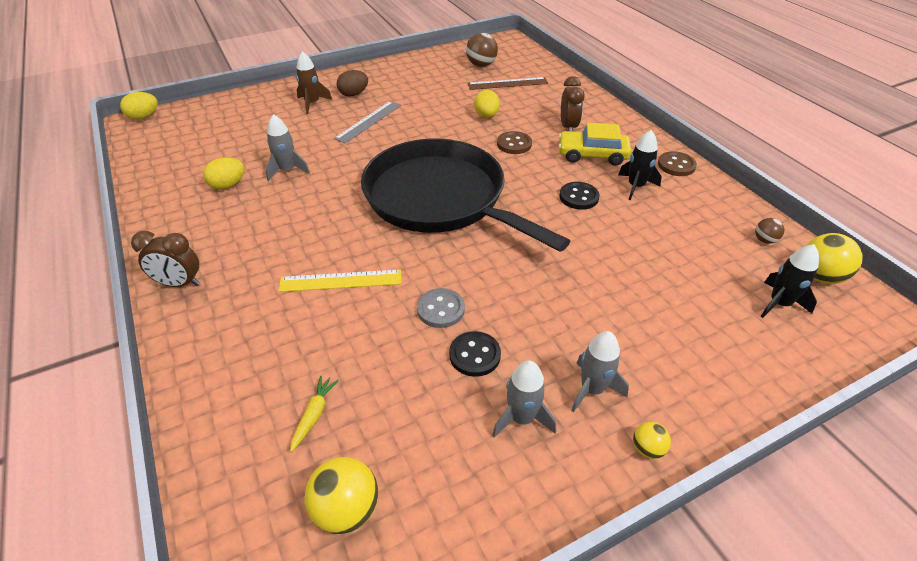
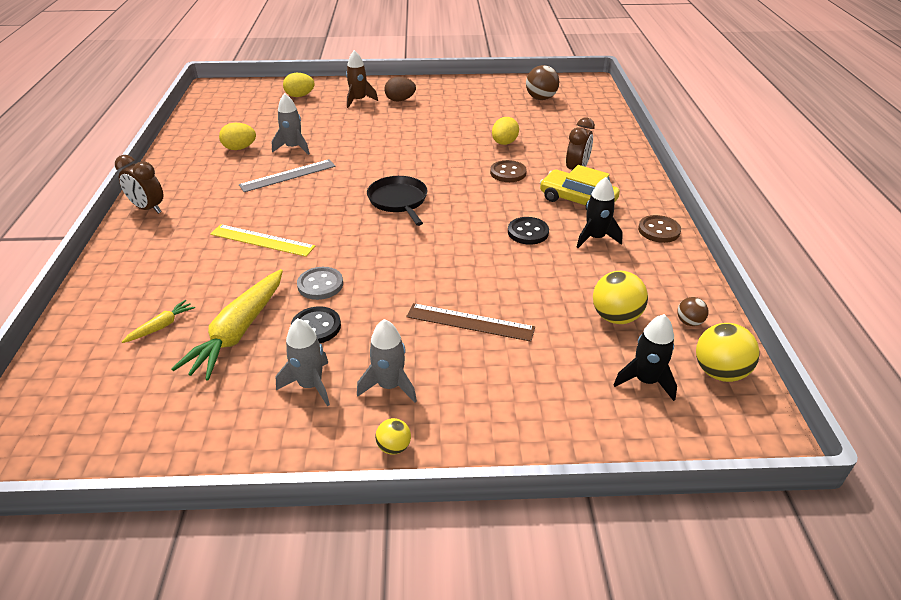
camera: 25 degrees right, 5 degrees down
yellow egg [120,92,158,120] -> yellow egg moved to [283,73,315,97]
yellow ball [304,457,378,534] -> yellow ball moved to [593,271,648,324]
grey ruler [334,101,401,144] -> grey ruler moved to [239,159,336,192]
black pan [361,138,570,252] -> black pan [367,176,427,226], size x0.44
brown ruler [468,77,548,90] -> brown ruler moved to [406,303,535,342]
none -> yellow carrot [171,269,283,380]

